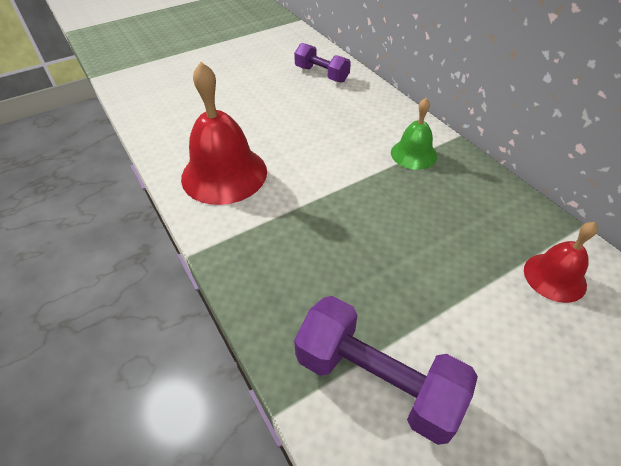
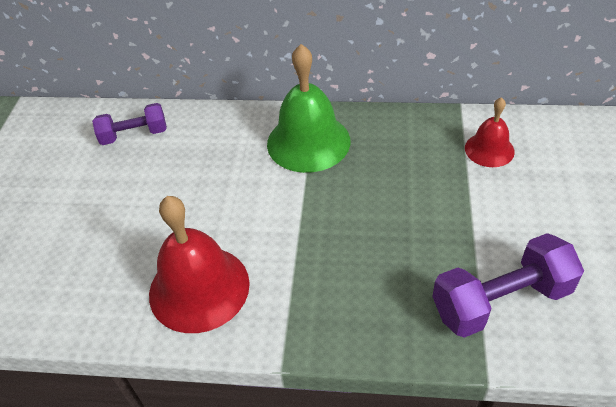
camera: 50 degrees left, 0 degrees up
green bell [391,98,437,170] -> green bell [267,44,350,173], size x1.79

